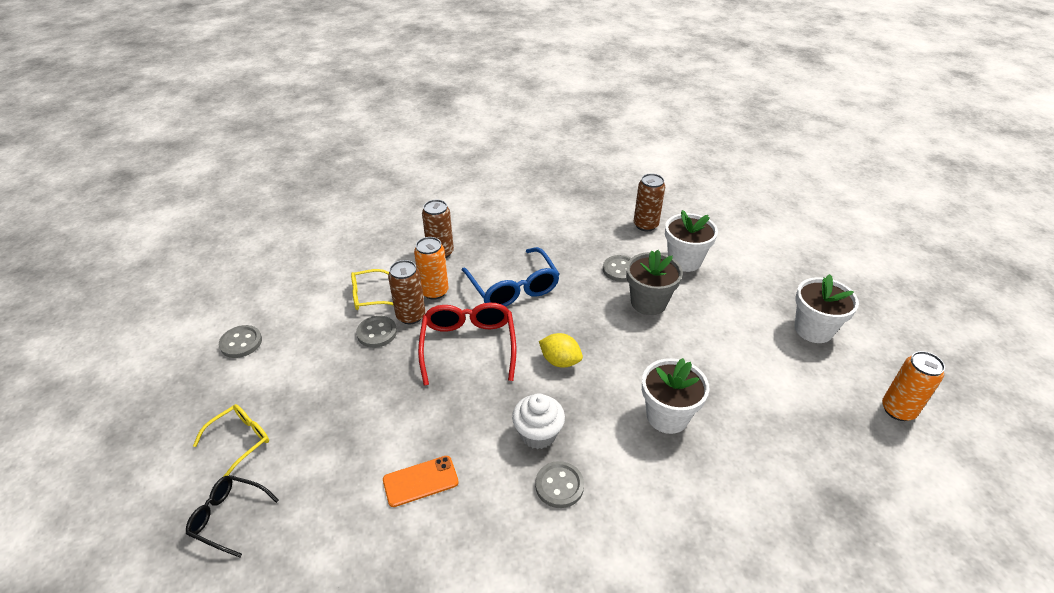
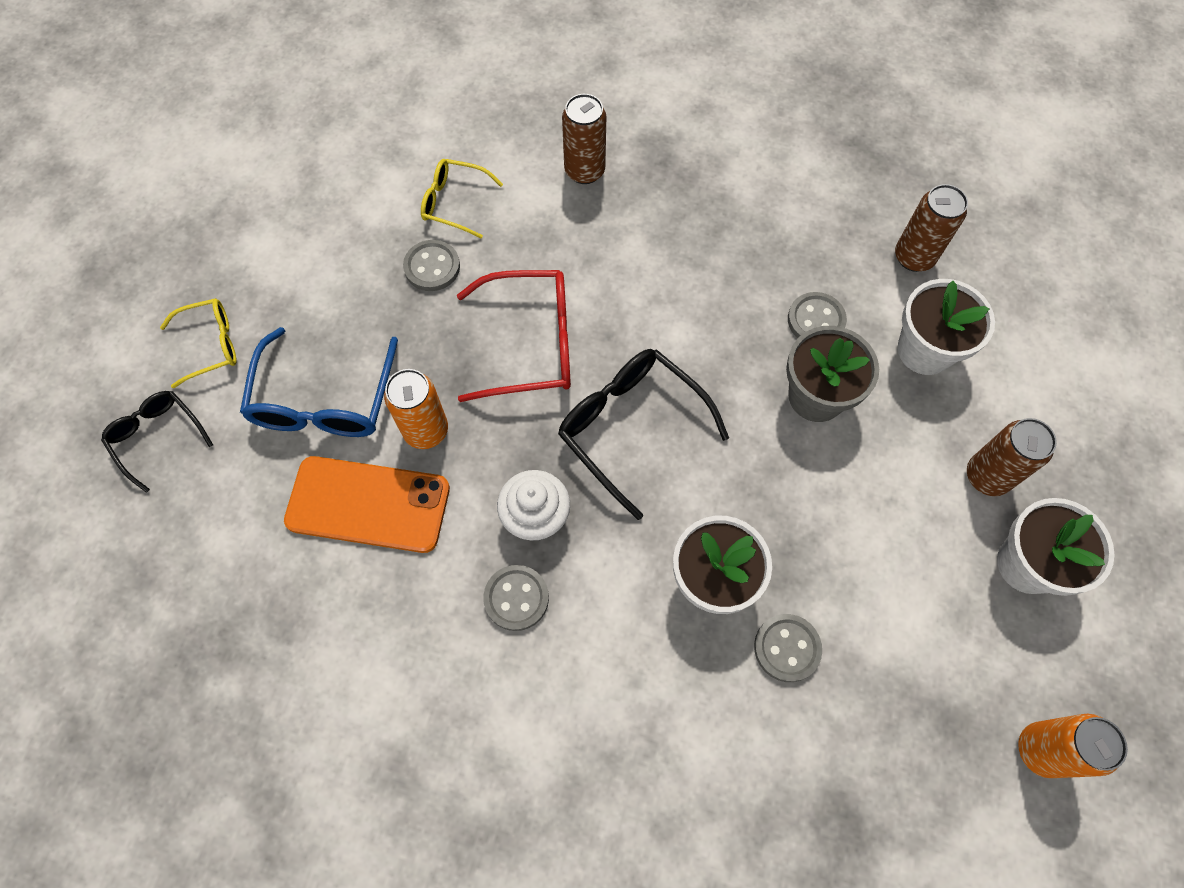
camera: 30 degrees right, 25 degrees up
grey button [219,325,262,358] -> grey button moved to [754,614,822,682]
orange phone [383,456,459,507] -> orange phone [284,456,450,553], size x1.69
brown can [388,260,425,324] -> brown can moved to [967,418,1057,496]
orange can [414,237,449,300] -> orange can moved to [384,369,448,449]
red glasses [418,303,516,386] -> red glasses turned 60 degrees clockwise [457,270,571,402]
blue glasses [462,247,560,307] -> blue glasses moved to [240,327,398,437]
yellow lemon [539,333,583,368] -> black glasses [558,349,729,520]

